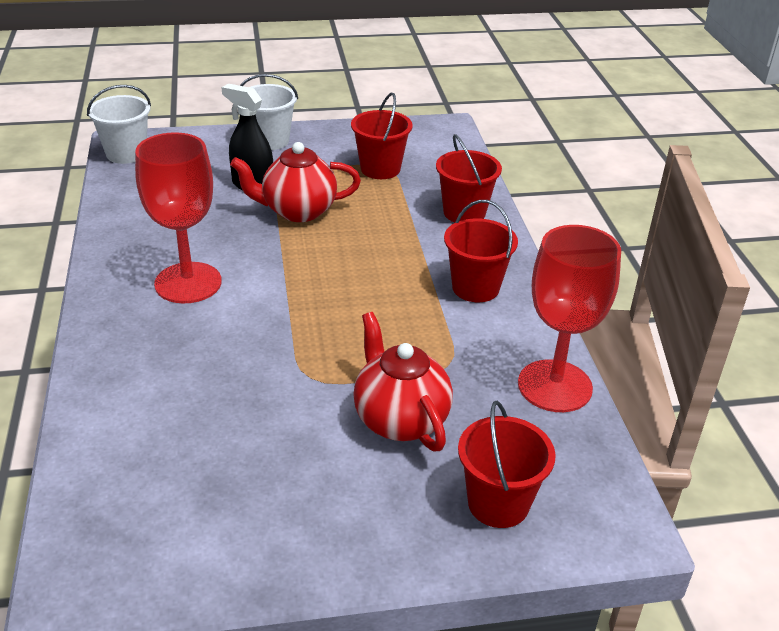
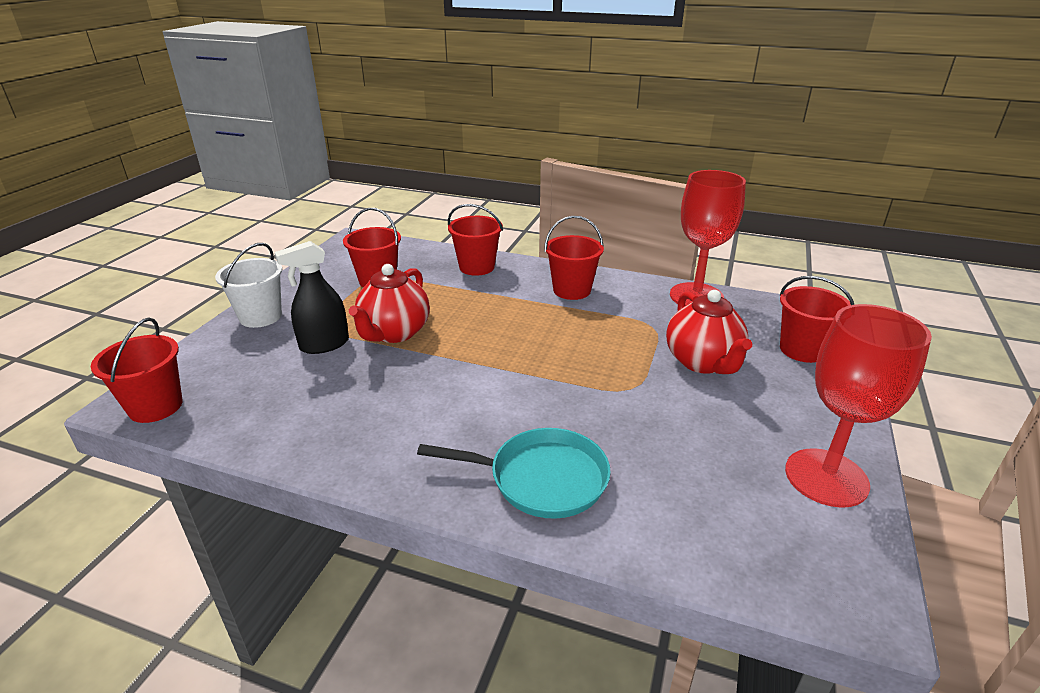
camera: 60 degrees left, 5 degrees down
white bucket [87,85,151,164] -> red bucket [91,317,183,423]
red goblet [135,132,222,303] -> red goblet moved to [785,304,932,508]
red teapot [353,312,453,452] -> red teapot turned 105 degrees counterclockwise [666,290,752,374]
none -> turquoise pan [417,428,611,519]

